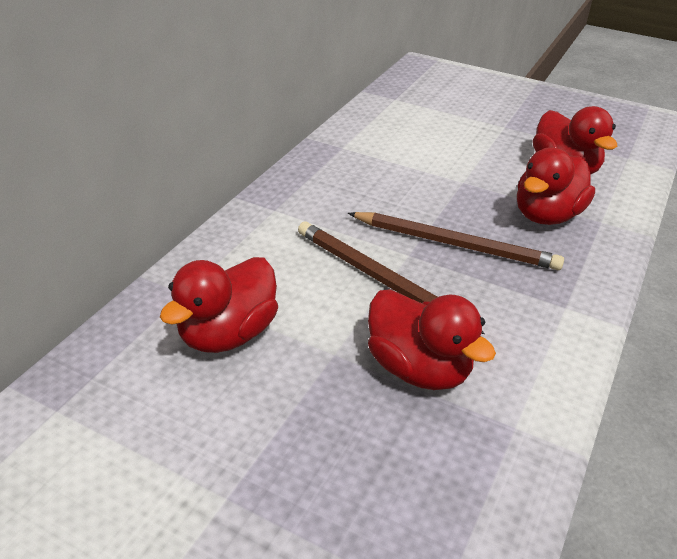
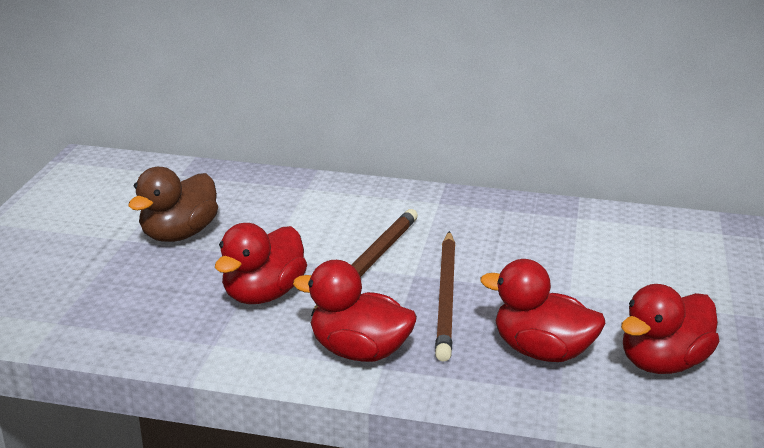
camera: 75 degrees right, 10 degrees down
red duck [160,257,278,353] -> red duck moved to [293,260,417,362]
none -> brown duck [128,167,218,242]

